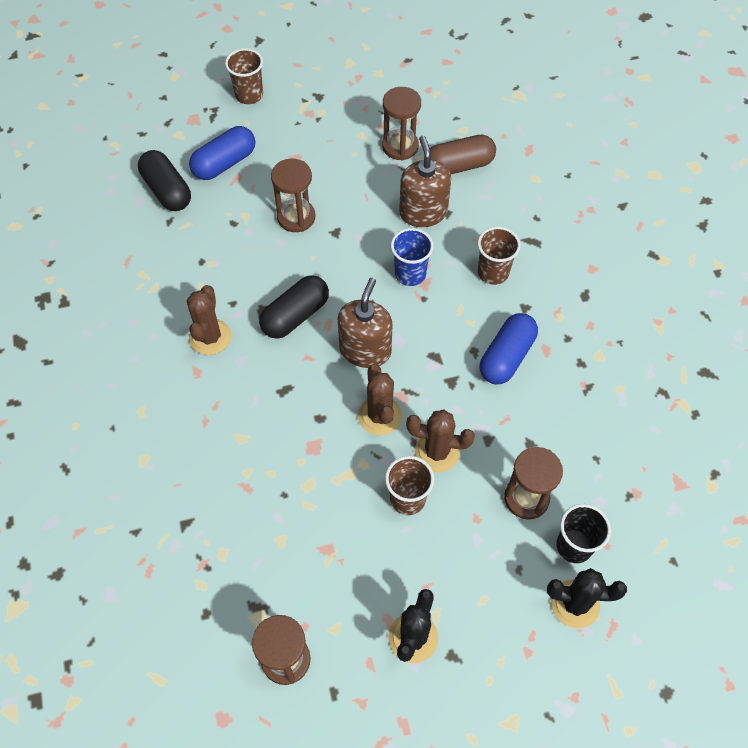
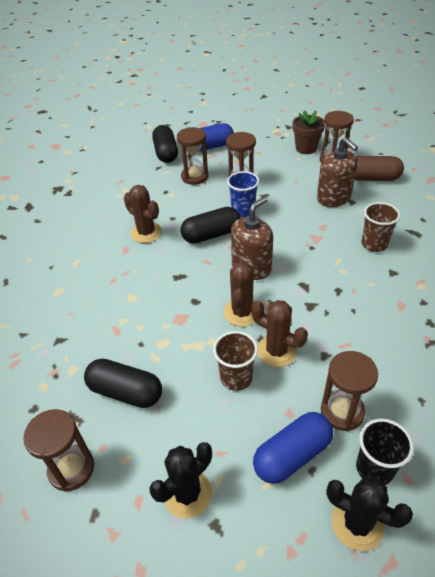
camera: 25 degrees right, 15 degrees down
brown cactus [187,285,231,355] -> brown cactus turned 75 degrees counterclockwise [124,185,162,243]
brown cup [225,48,263,104] -> none
blue cup [391,228,434,286] -> blue cup moved to [227,171,259,217]
brown soap dispenser [399,135,451,227] -> brown soap dispenser turned 135 degrees clockwise [317,137,358,207]
blue capsule [480,313,538,384] -> blue capsule moved to [253,412,333,484]
none -> black capsule [84,359,162,408]
none -> brown hourglass [177,127,209,185]
none -> brown flower pot [292,110,325,154]

